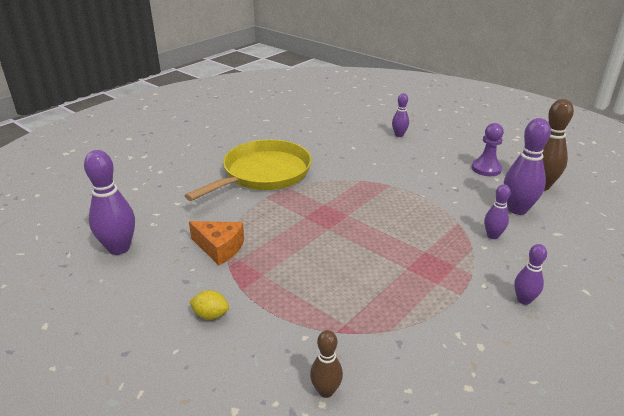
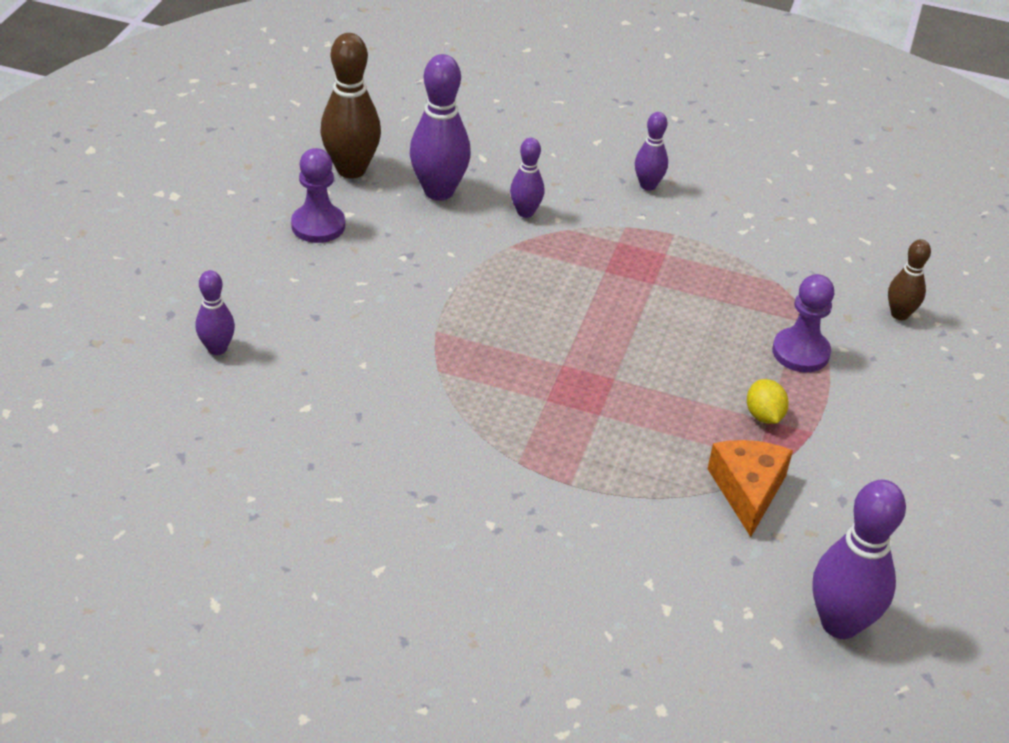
camera: 115 degrees left, 10 degrees up
yellow pan [184,139,312,201] -> none
yellow lemon [189,290,229,320] -> yellow lemon moved to [747,379,789,424]
none -> purple pawn [772,274,834,372]

